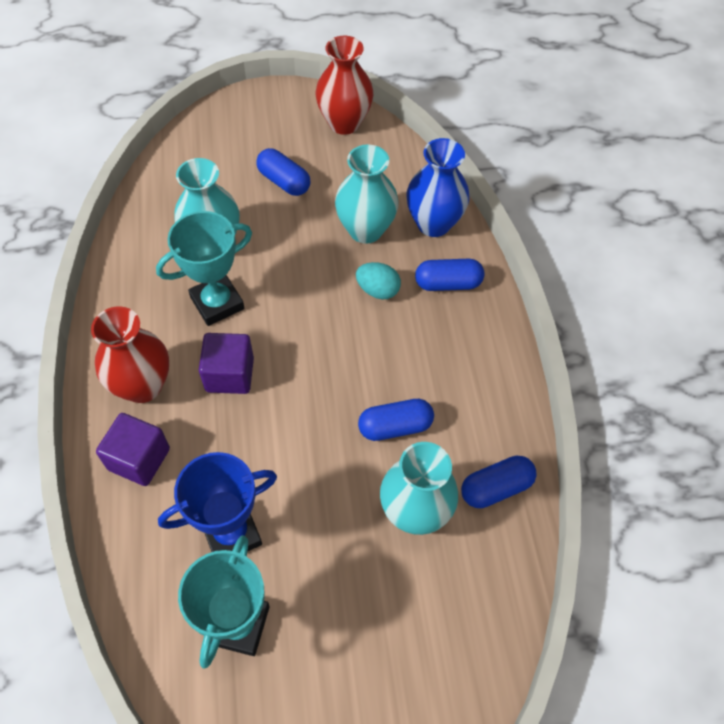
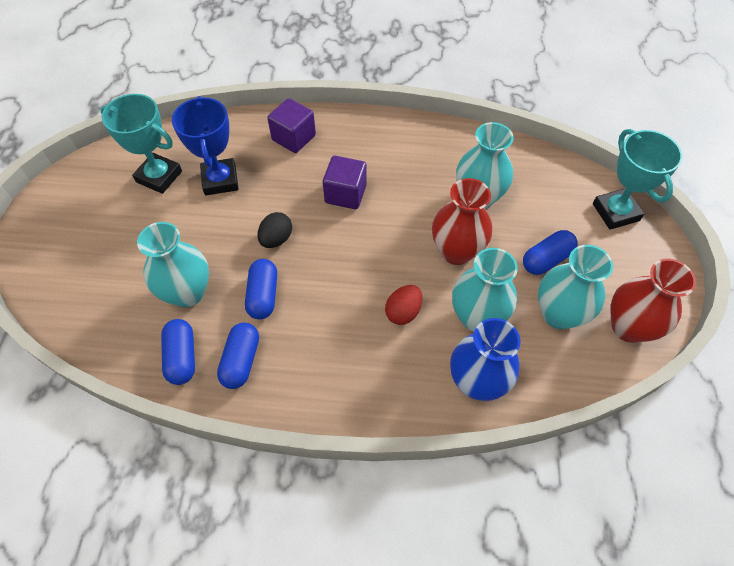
camera: 105 degrees right, 0 degrees up
red vase [91,306,169,403] -> red vase moved to [432,178,492,265]
turquoise trophy [156,211,252,326] -> turquoise trophy moved to [593,129,683,230]
turquoise egg [356,262,401,300] -> red egg [385,285,422,325]
blue capsule [415,259,484,291] -> blue capsule moved to [217,323,259,389]
none -> black egg [257,212,292,248]
none -> turquoise vase [538,245,613,329]

